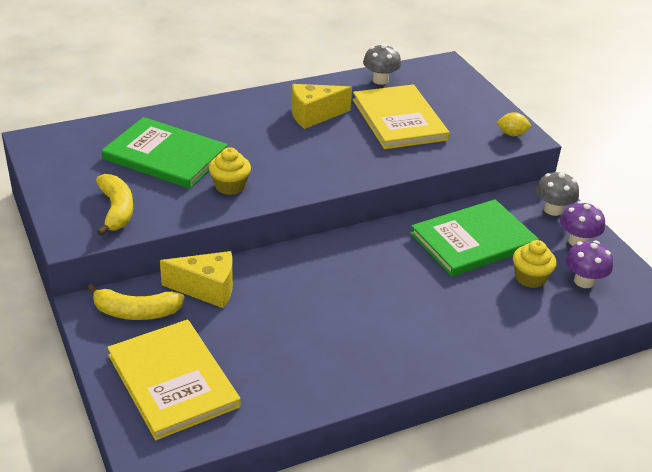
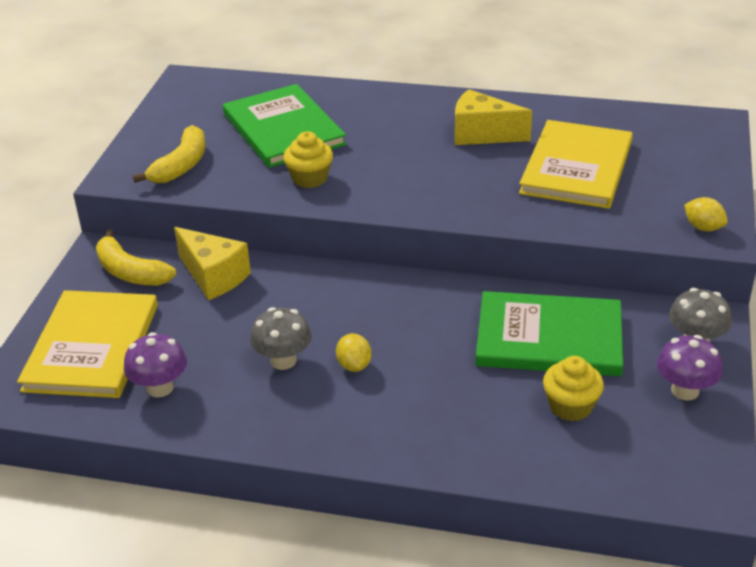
camera: 40 degrees right, 0 degrees up
grey mushroom [363,44,401,85] -> grey mushroom moved to [250,307,312,370]
purple mushroom [565,241,613,288] -> purple mushroom moved to [124,332,187,397]
none -> yellow lemon [336,333,372,372]

